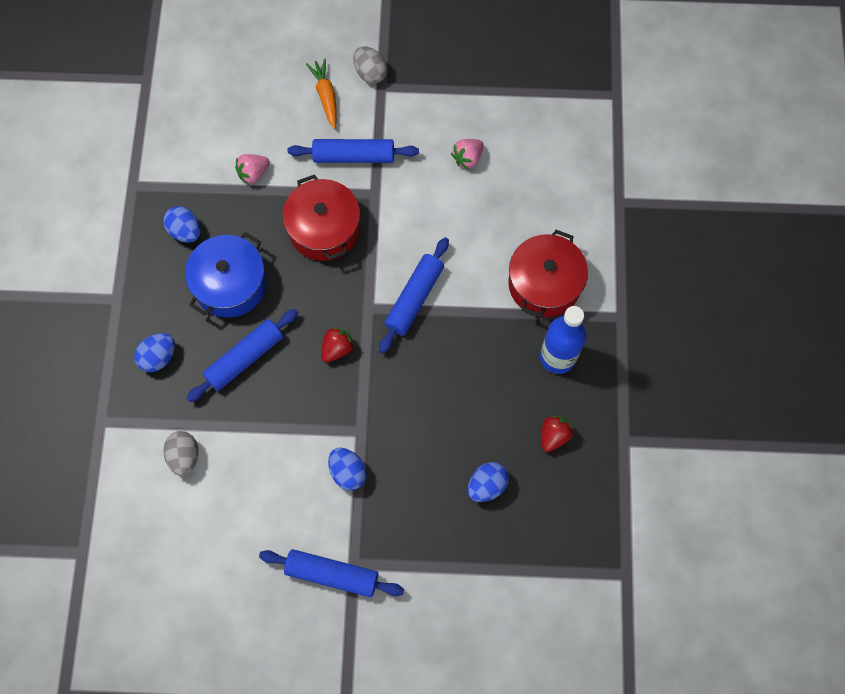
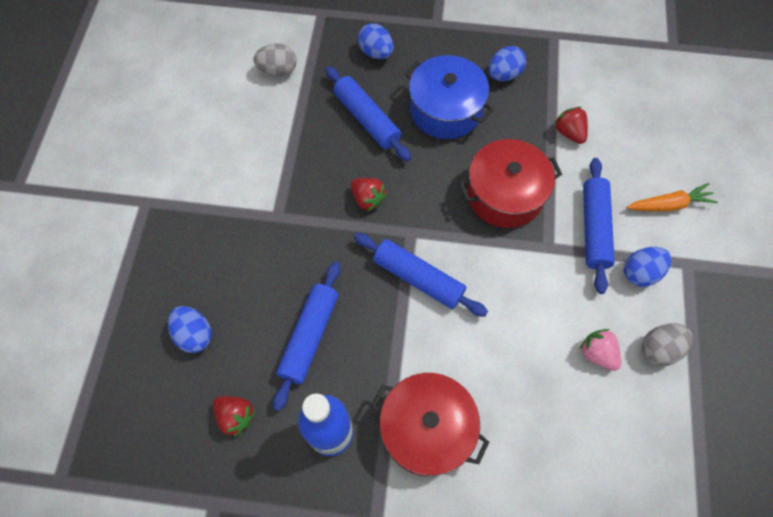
camera: 95 degrees right, 5 degrees down
pink strawberry [235,154,270,185] -> red strawberry [554,107,588,144]
blue rolling pin [259,549,404,597] -> blue rolling pin moved to [273,262,340,411]
blue egg [328,448,367,490] -> blue egg moved to [624,247,672,287]
grey egg [353,46,387,84] -> grey egg moved to [642,324,693,366]

